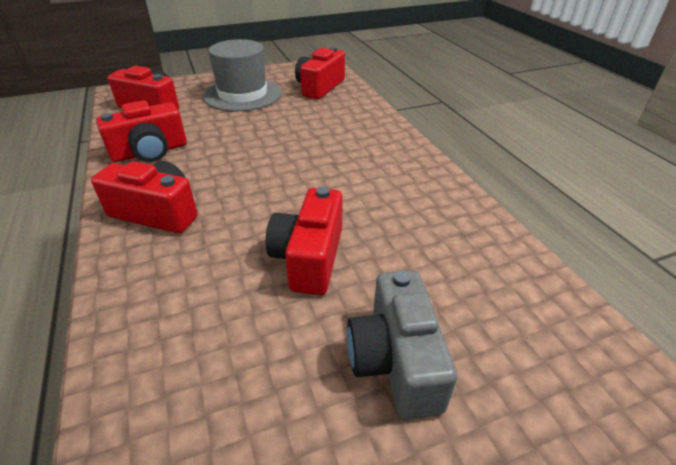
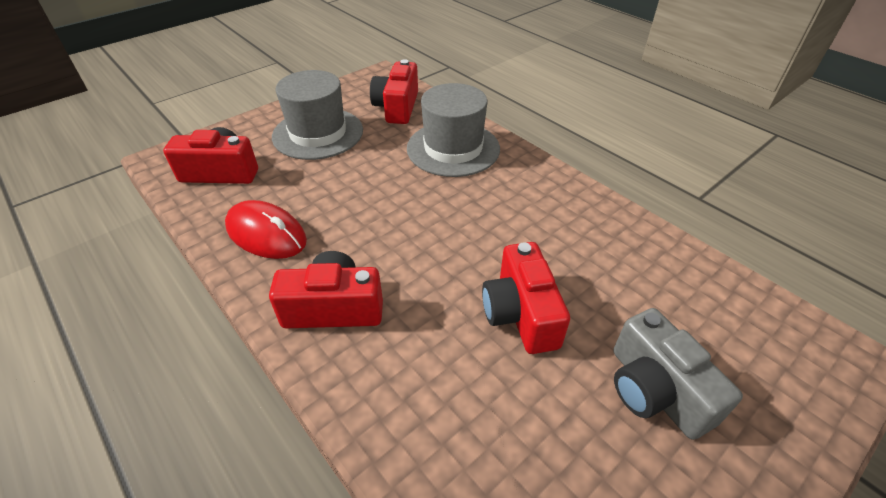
camera: 20 degrees left, 5 degrees up
red camera [96,101,187,162] -> red mouse [225,200,307,259]
none -> grey hat [407,83,500,177]

